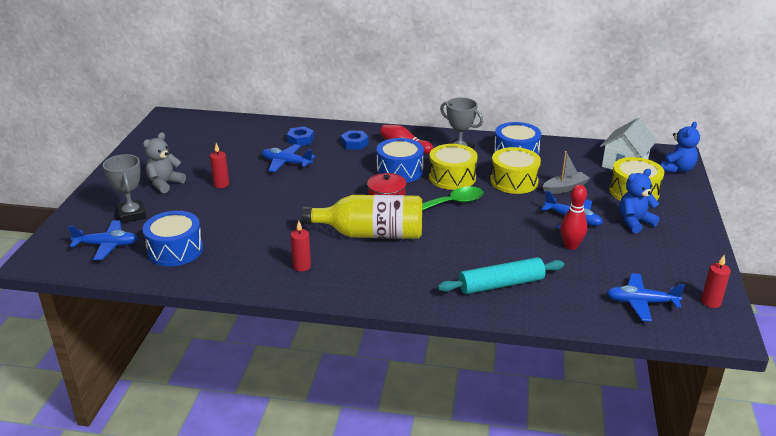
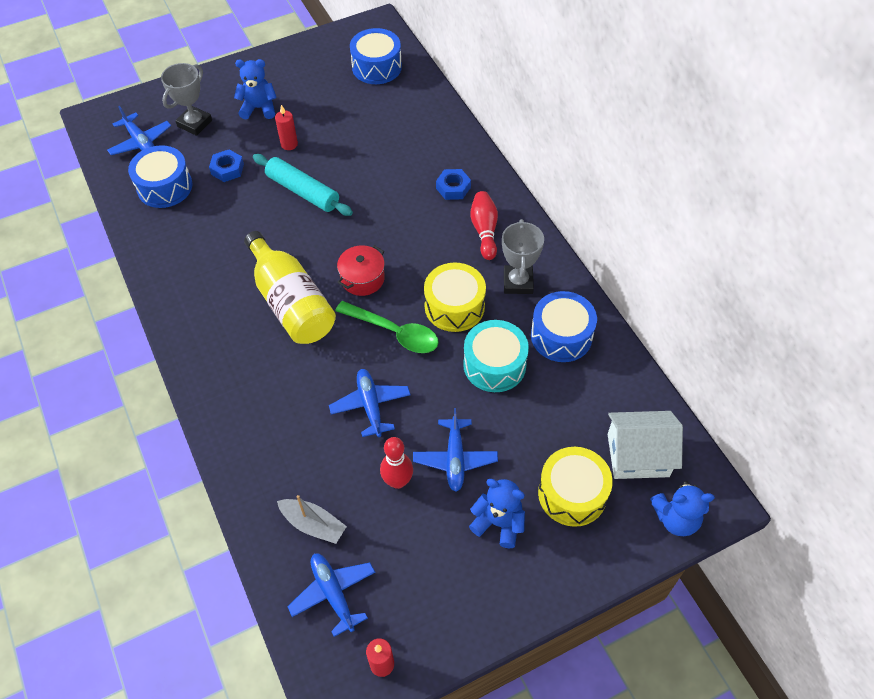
camera: 55 degrees right, 25 degrees up
grey teddy bear [143,132,186,193] -> blue teddy bear [234,59,277,119]
blue plane [262,144,315,172] -> blue plane moved to [329,369,411,437]
blue nut [287,126,314,146] -> blue nut moved to [209,150,244,182]
red candle [290,221,311,271] -> none
blue drum [377,138,424,183] -> blue drum moved to [350,28,402,84]
turquoise rolling pin [438,257,564,294] -> turquoise rolling pin moved to [253,154,353,216]
yellow drum [490,147,541,194] -> turquoise drum [463,320,529,392]
grey boat [542,151,590,194] -> grey boat moved to [277,495,347,544]

